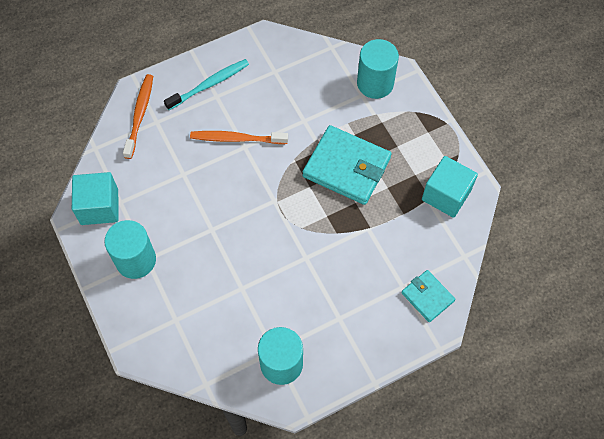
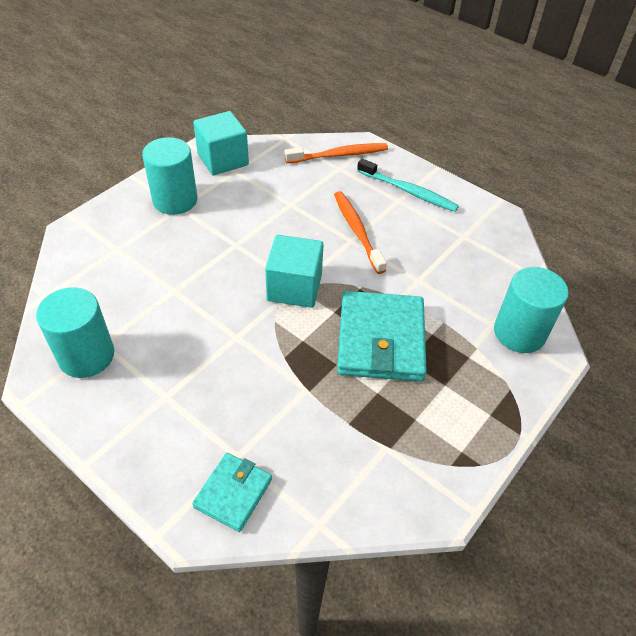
camera: 65 degrees right, 15 degrees down
turquoise cube [422,156,478,218] -> turquoise cube moved to [265,235,324,308]

